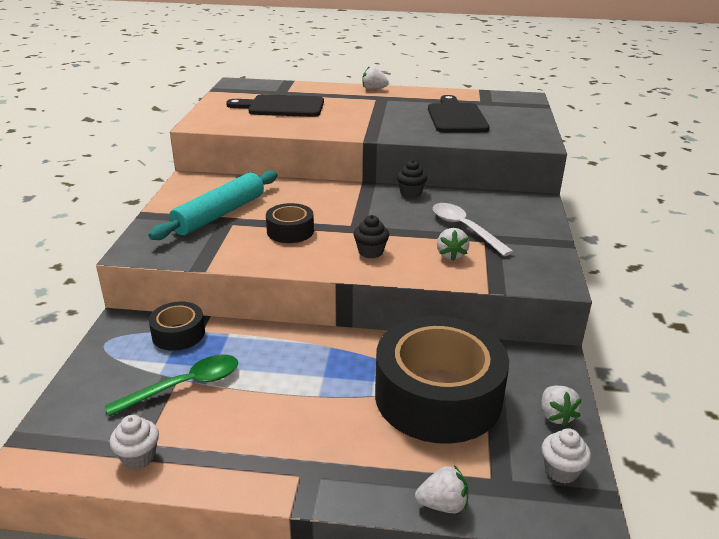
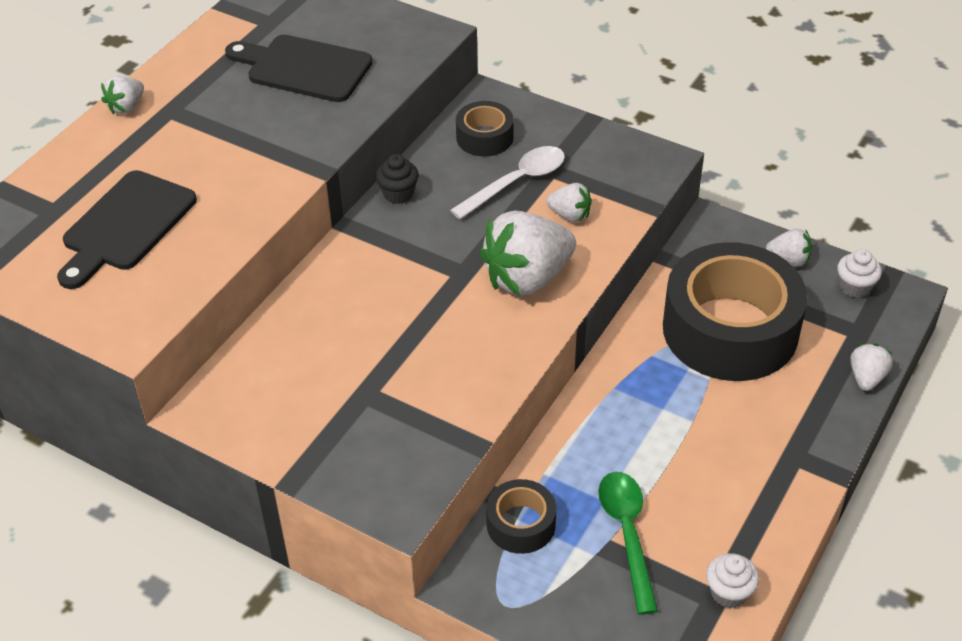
camera: 65 degrees left, 15 degrees up
turquoise rolling pin [148,170,277,240] -> none
black tape [266,203,314,243] -> black tape moved to [456,101,514,157]
black cupcake [353,215,389,258] -> white strawberry [480,211,576,296]
white spoon [433,203,514,256] -> white spoon turned 150 degrees clockwise [450,146,565,219]

